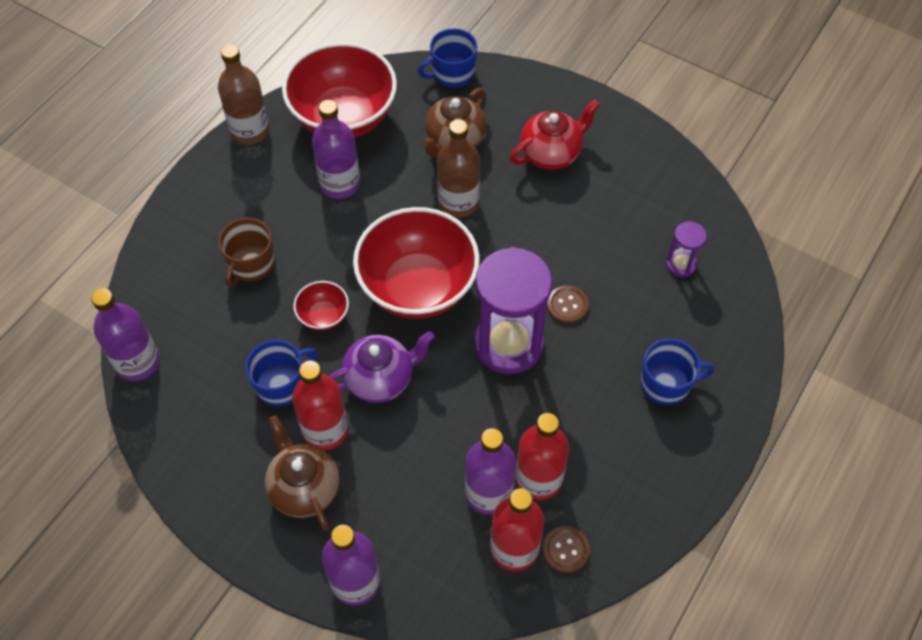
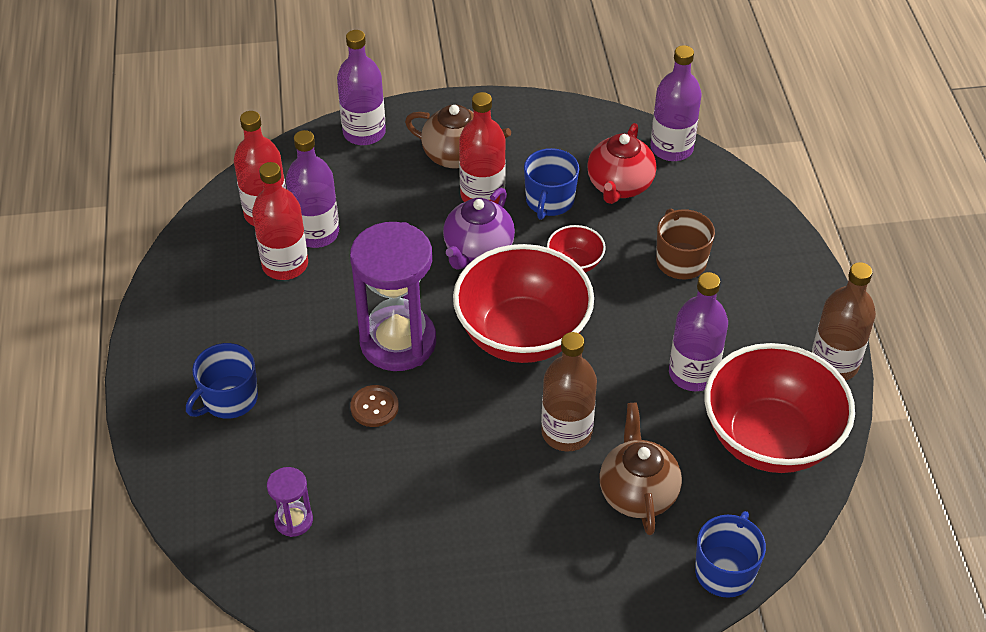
camera: 140 degrees right, 10 degrees down
red teapot [510,99,600,170] -> red teapot moved to [587,123,656,204]
brown button [543,526,590,573] -> none

